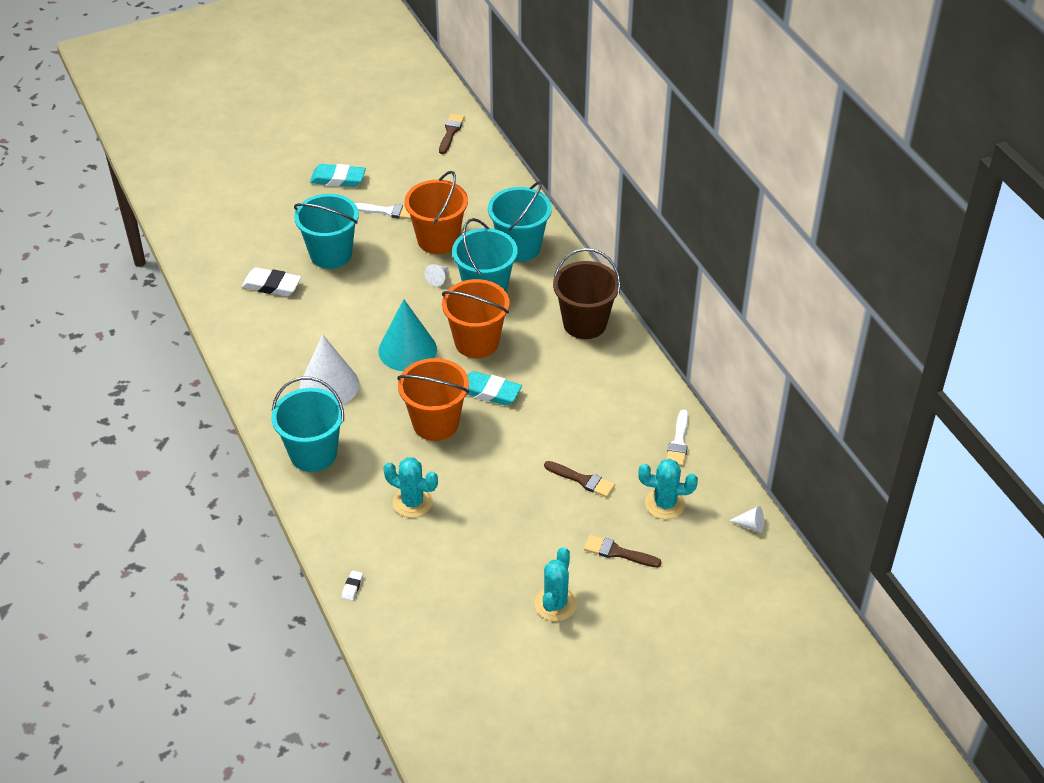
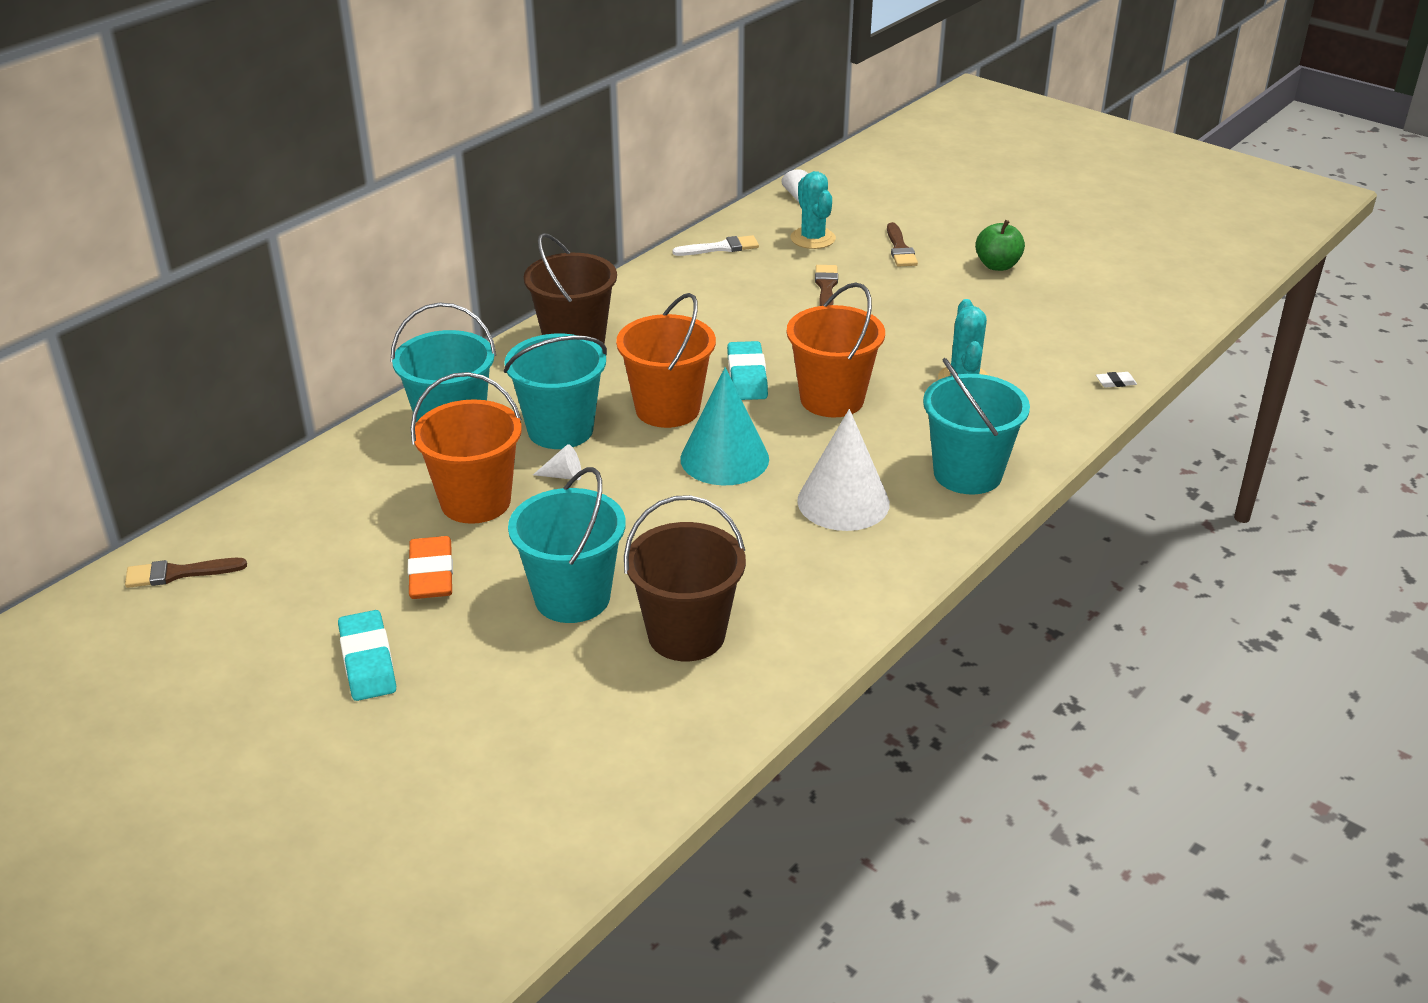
camera: 115 degrees left, 10 degrees down
white eraser [241,267,301,296] -> brown bucket [624,495,746,661]
white brush [355,203,411,219] -> orange eraser [408,536,453,599]
turquoise cactus [534,547,577,621] -> green apple [975,220,1025,271]

